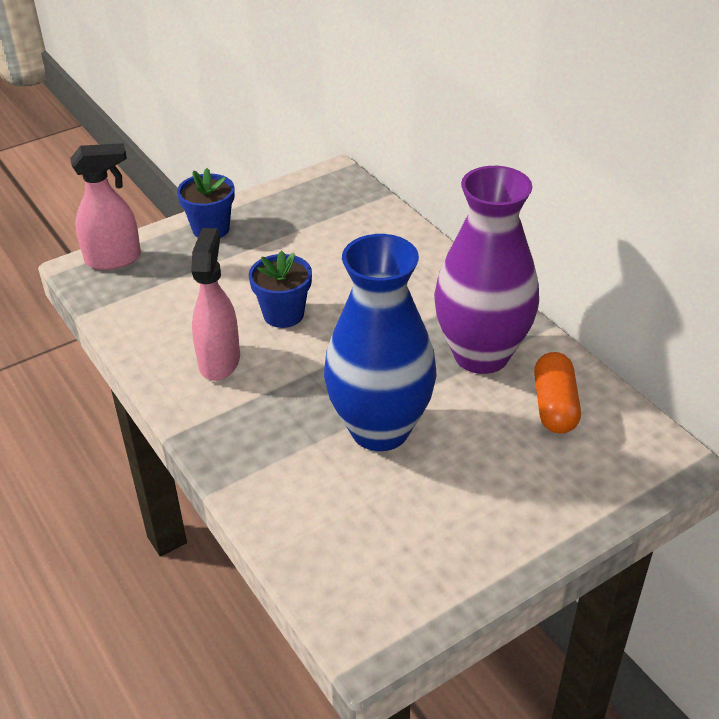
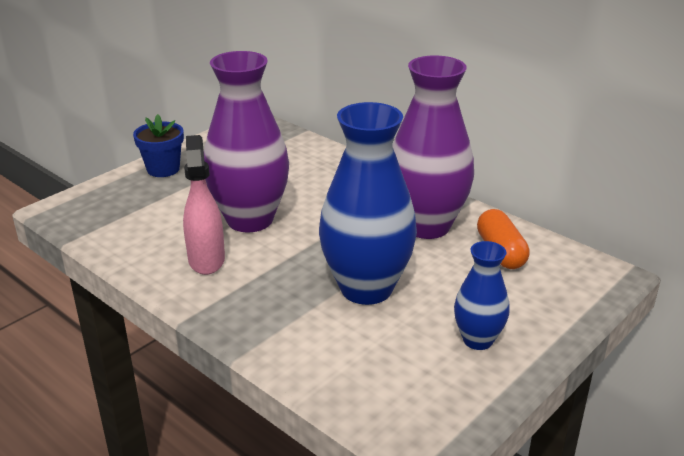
camera: 15 degrees left, 10 degrees down
pink spray bottle [70,143,141,270] -> none
blue flower pot [249,251,312,328] -> purple vase [204,51,289,232]
none -> blue vase [454,241,510,350]

